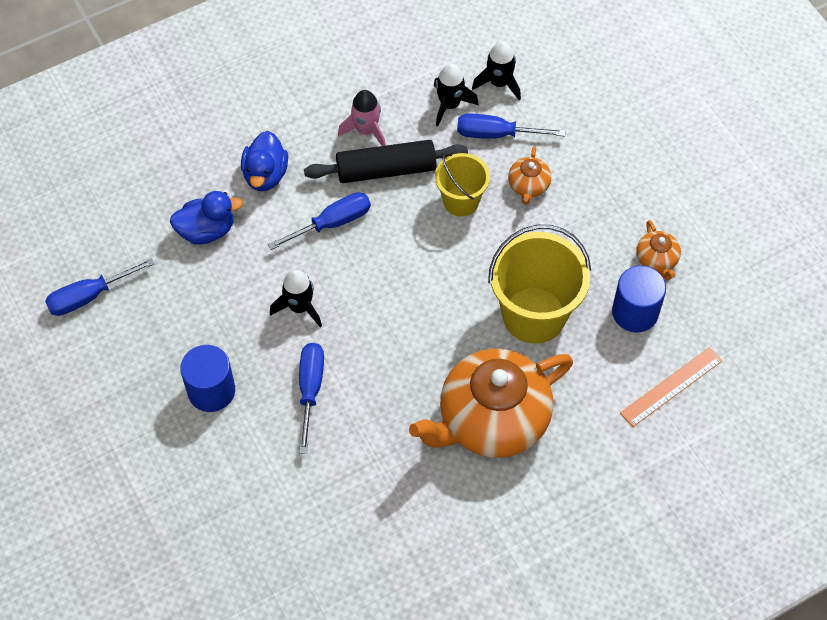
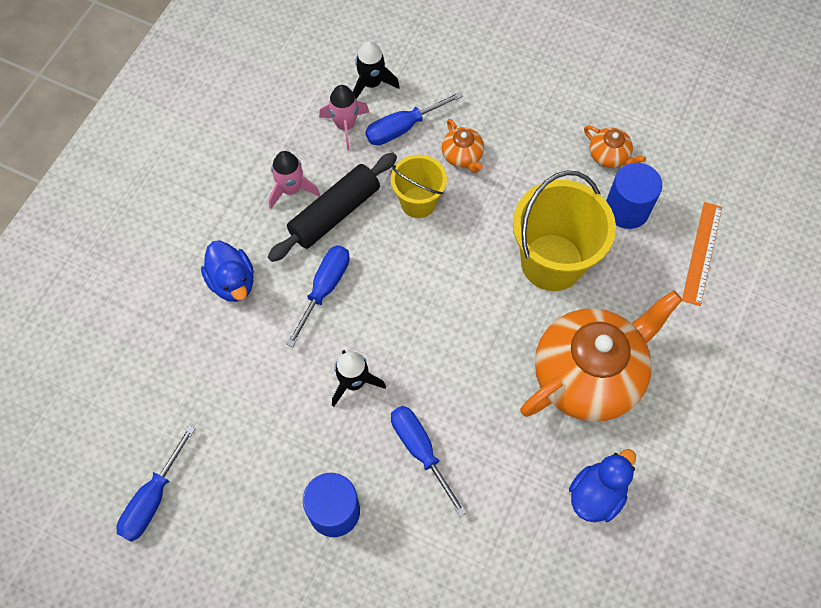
camera: 35 degrees left, 5 degrees up
blue duck [170,191,243,244] -> blue duck moved to [569,449,636,522]
orange teapot [409,349,573,458] -> orange teapot turned 150 degrees counterclockwise [520,290,683,422]
black rocket [434,64,479,127] -> pink rocket [319,85,369,150]

